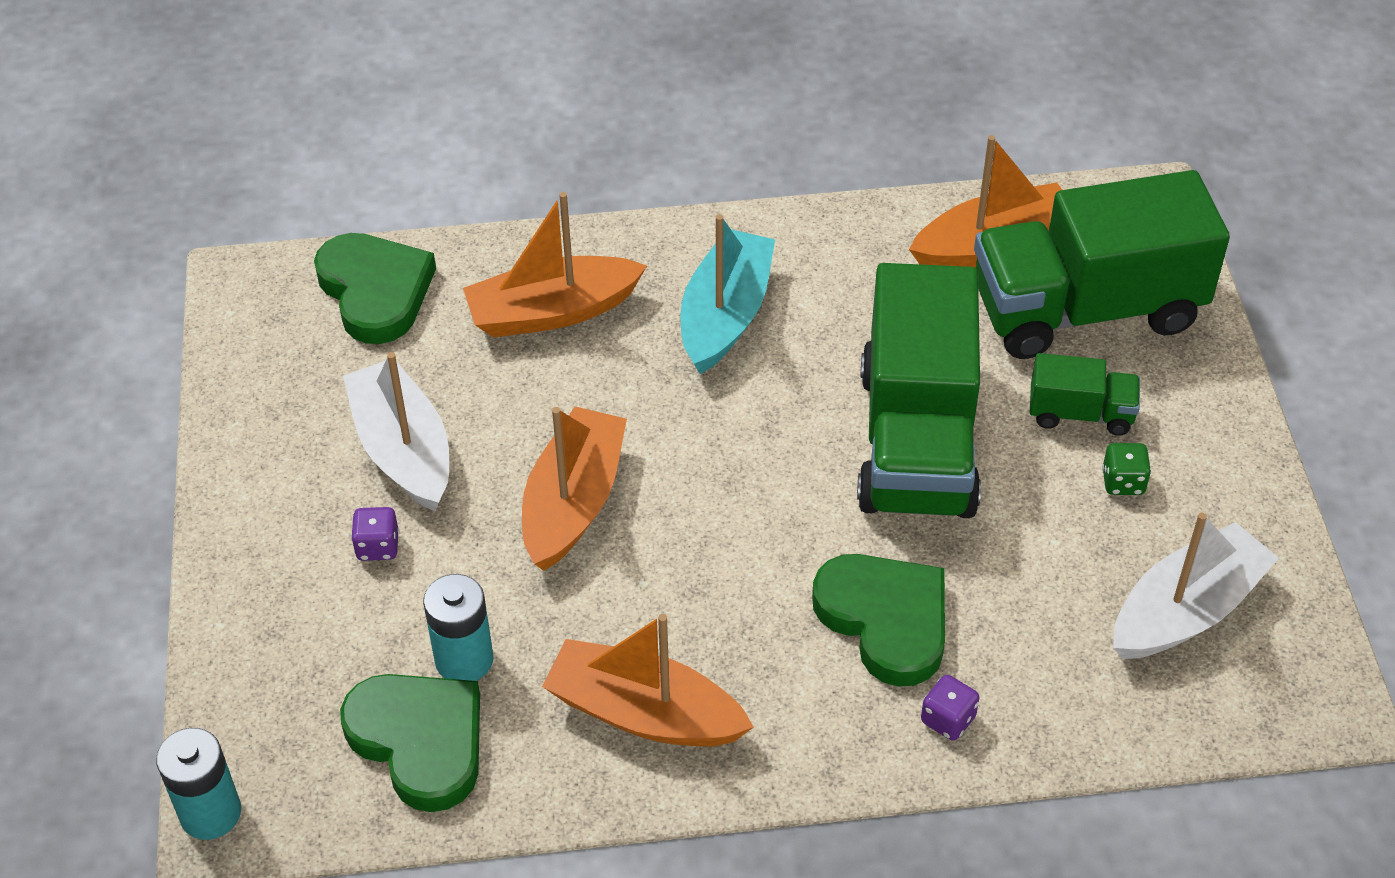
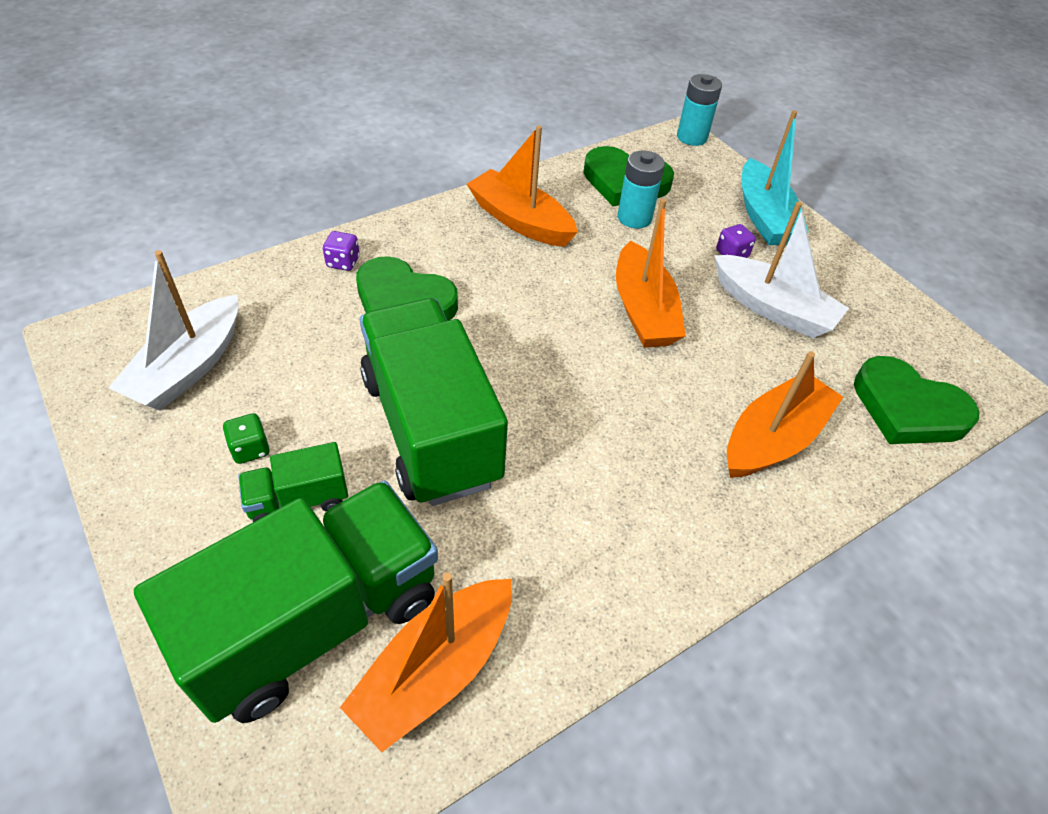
camera: 150 degrees right, 0 degrees up
orange boat [542,614,754,747] -> orange boat turned 135 degrees counterclockwise [467,126,578,247]
turquoise boat [680,214,775,374] -> turquoise boat moved to [741,110,809,245]

